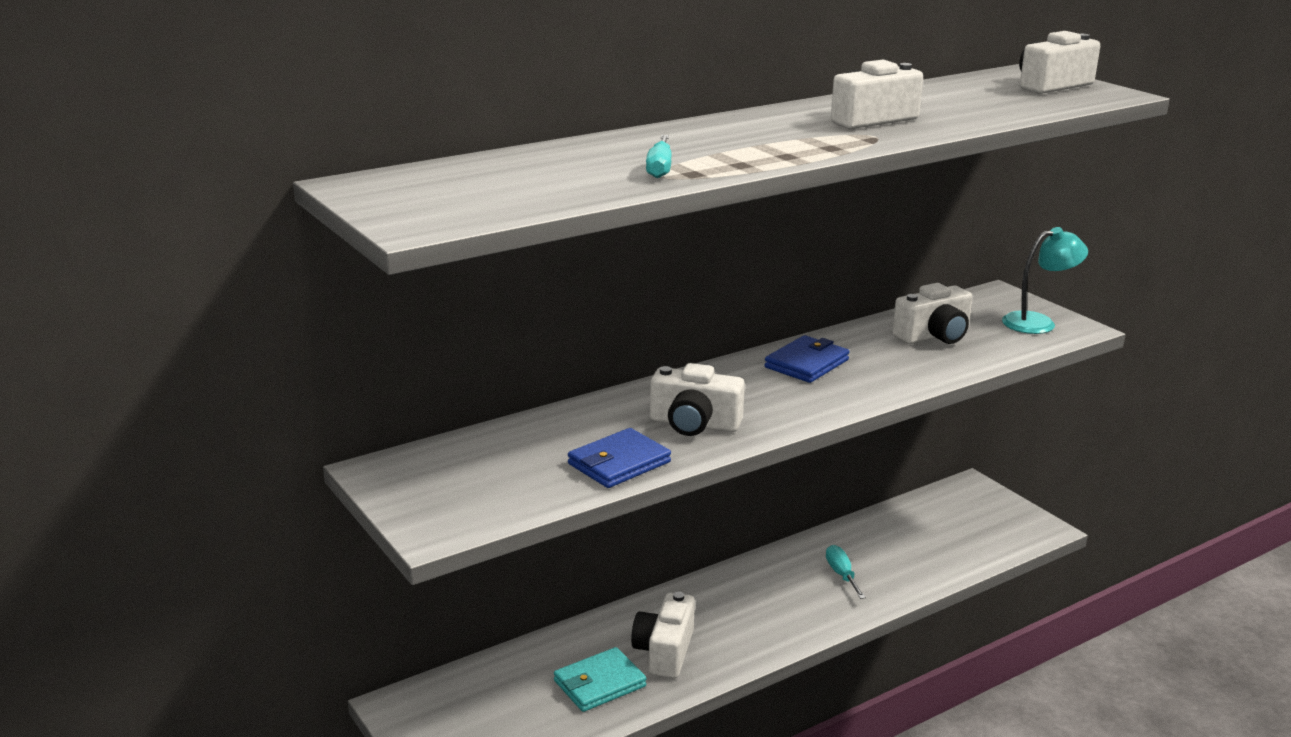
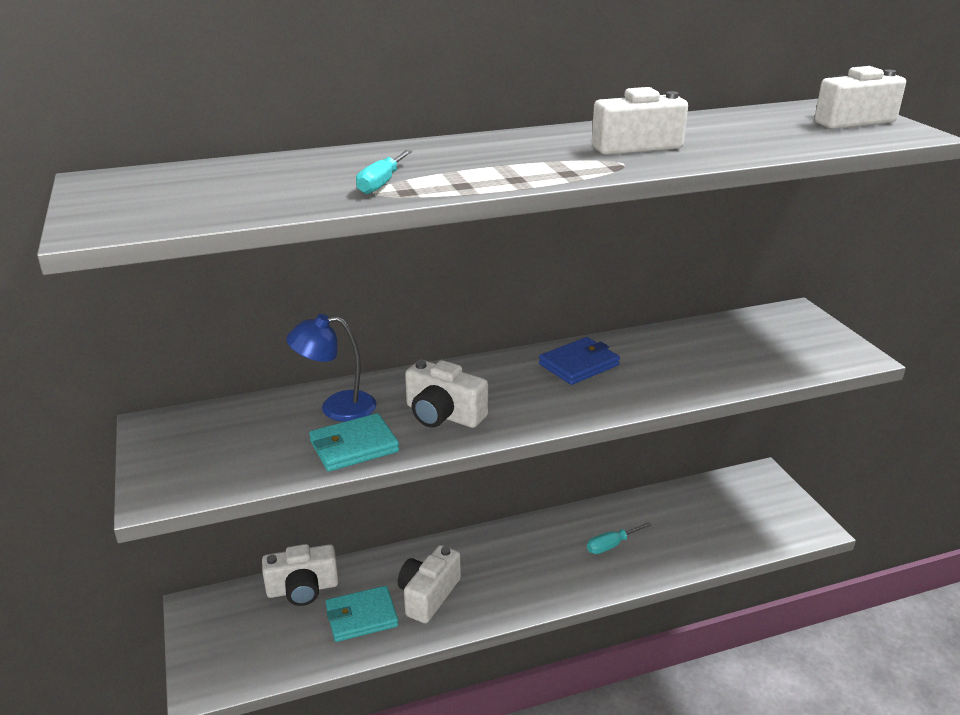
camera: 15 degrees right, 5 degrees up
blue wallet [568,428,671,488] -> turquoise wallet [309,413,399,472]
turquoise screwdriver [826,545,866,599] -> turquoise screwdriver turned 120 degrees counterclockwise [587,522,652,554]
white camera [892,283,973,344] -> white camera moved to [262,544,338,606]
turquoise lamp [1002,227,1088,334] -> none
none -> blue lamp [286,314,377,422]

